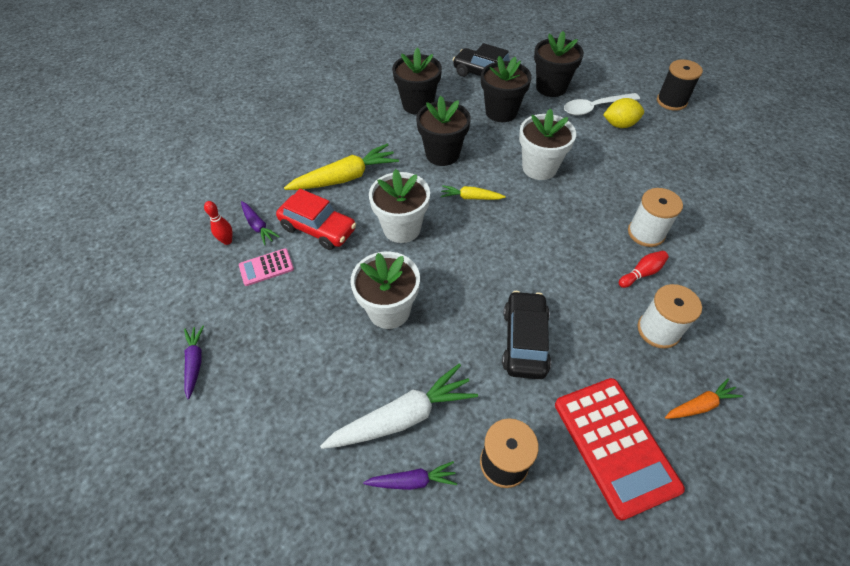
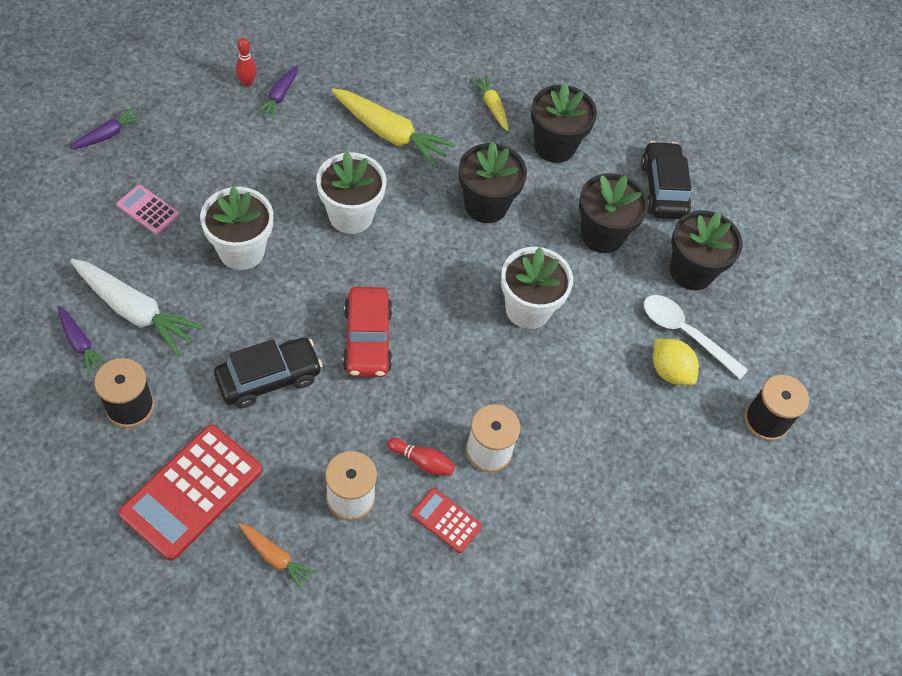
camera: 50 degrees right, 5 degrees up
pink calculator [239,248,294,286] -> pink calculator moved to [117,185,180,235]
red car [276,189,356,250] -> red car moved to [343,287,393,377]
yellow carrot [441,185,506,200] -> yellow carrot moved to [471,75,509,131]
none -> red calculator [411,488,482,553]

